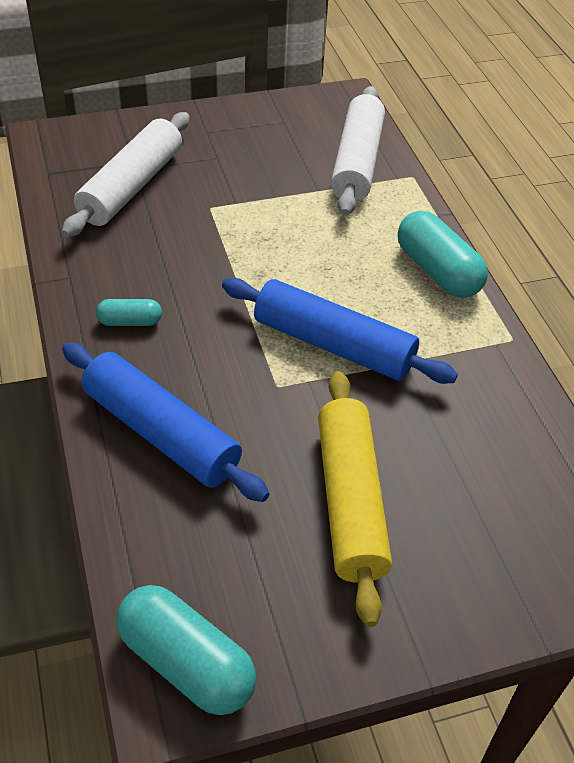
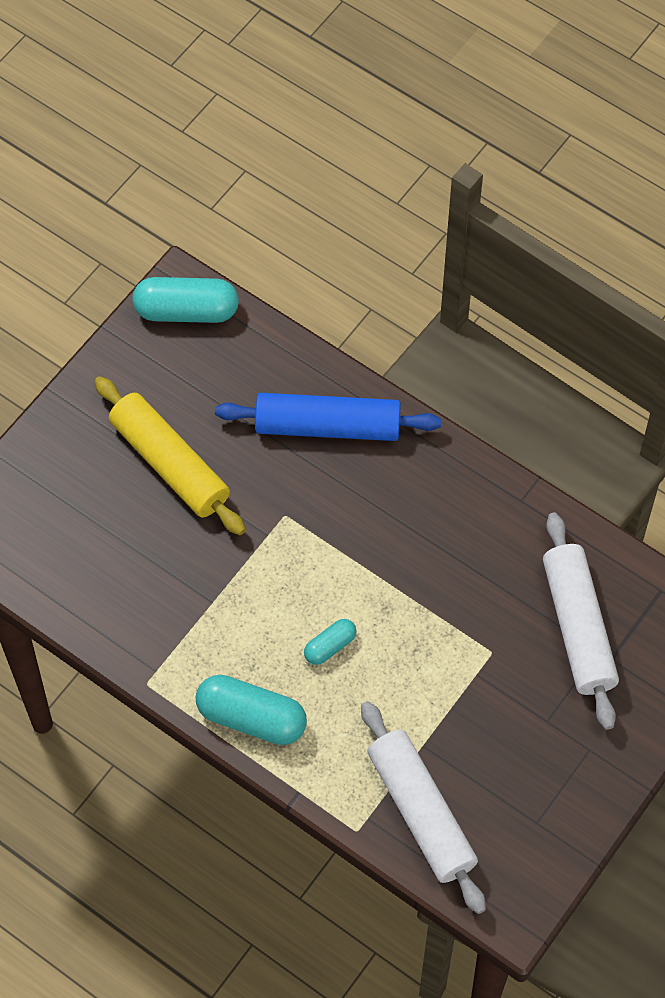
camera: 145 degrees right, 15 degrees up
turquoise capsule [96,299,162,326] -> turquoise capsule moved to [304,619,357,665]
blue rolling pin [222,278,458,384] -> none

